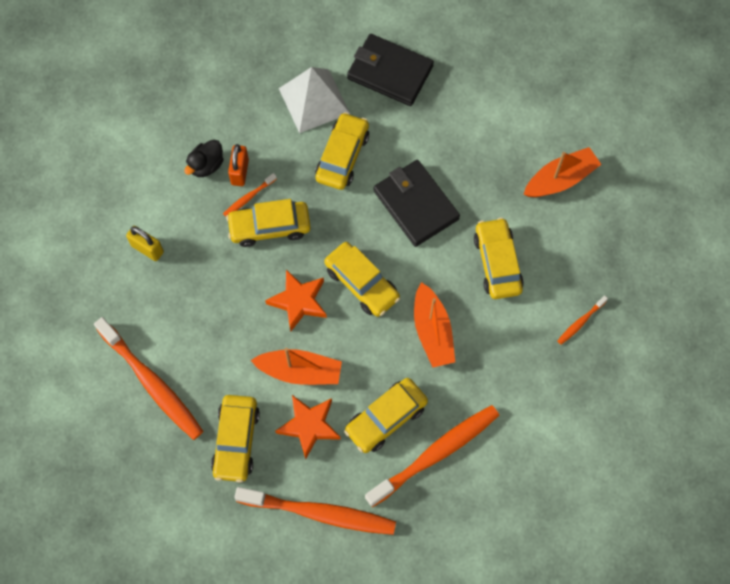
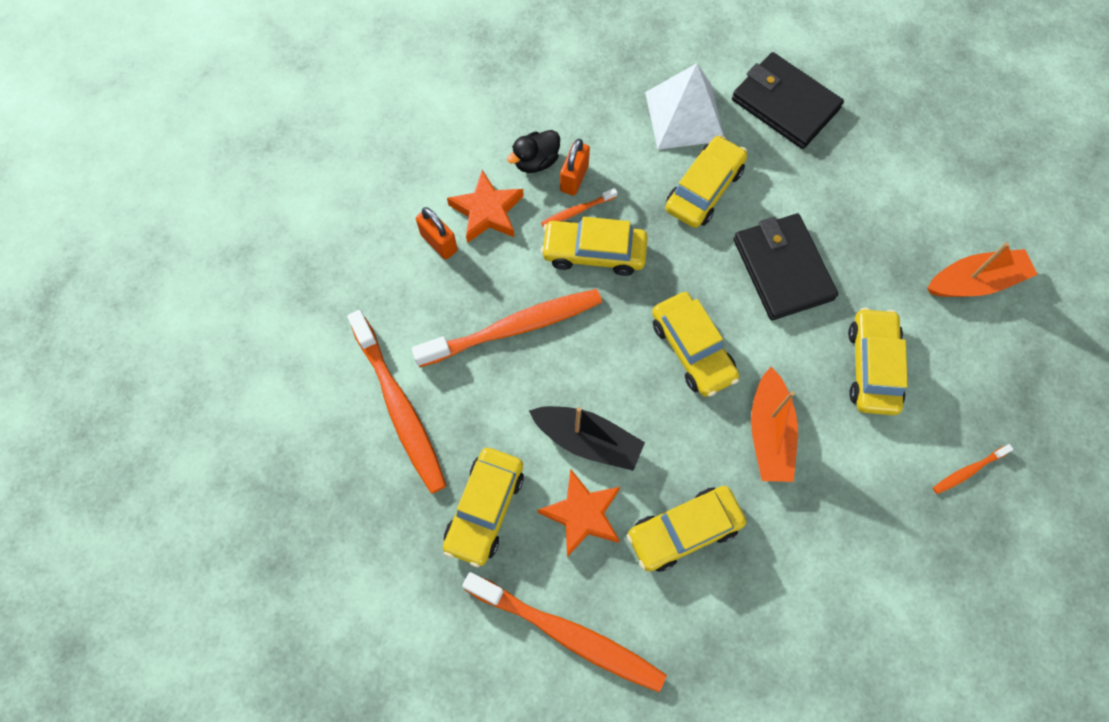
camera: 15 degrees right, 0 degrees up
yellow padlock [126,226,164,261] -> orange padlock [416,207,458,260]
orange boat [251,348,342,385] -> black boat [529,406,645,471]
orange star [265,269,327,331] -> orange star moved to [447,170,524,243]
orange toothbrush [365,405,499,507] -> orange toothbrush moved to [411,289,602,367]

